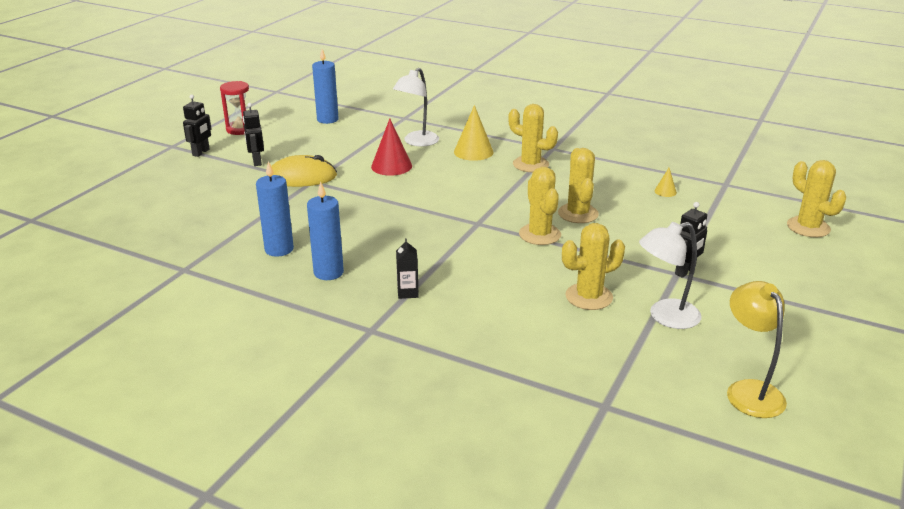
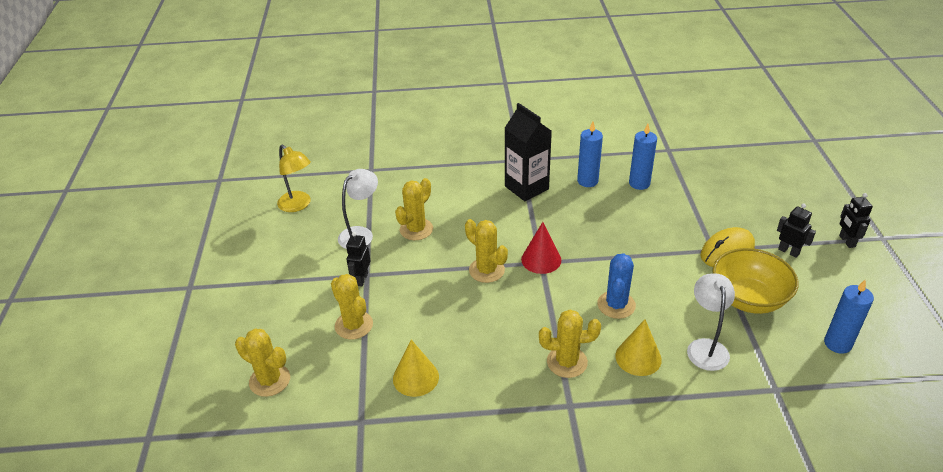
camera: 150 degrees right, 10 degrees up
red hourglass [220,81,249,135] -> none
red cone [371,119,412,176] -> red cone moved to [521,222,561,274]
black carton [396,238,419,299] -> black carton [504,103,552,201], size x2.33
yellow cactus [558,148,599,223] -> yellow cactus moved to [331,274,373,339]
yellow cone [654,168,677,197] -> yellow cone [393,340,439,397], size x1.99
none -> blue cactus [598,253,636,319]
none -> yellow bowl [713,248,799,314]

